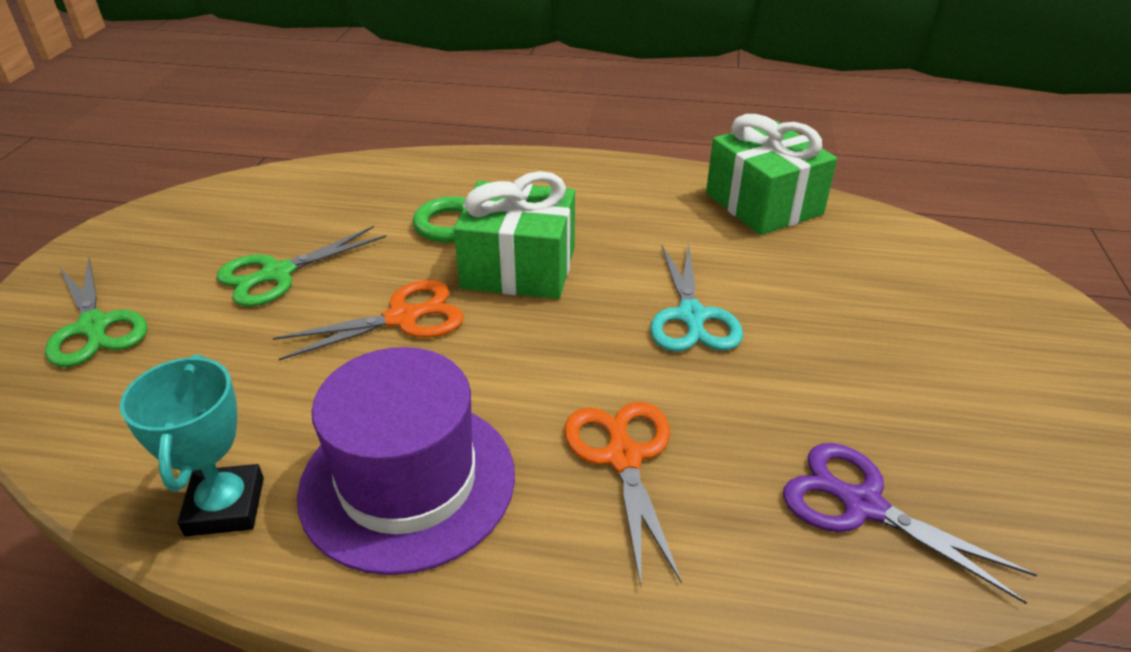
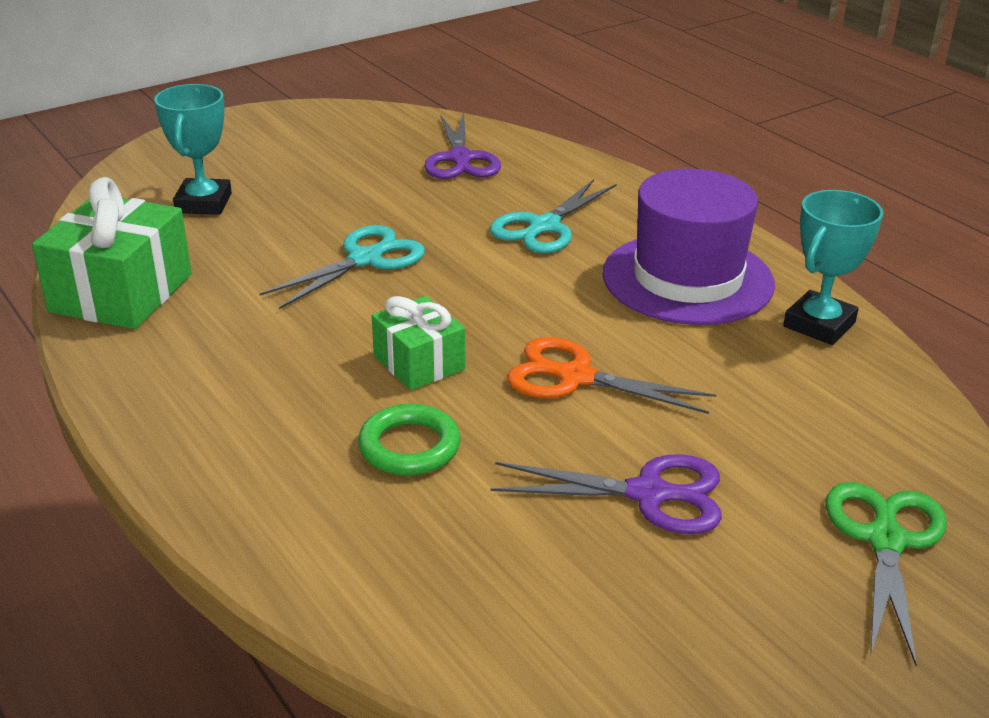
camera: 135 degrees left, 5 degrees down
green scissors [217,226,386,307] -> purple scissors [490,454,722,534]
green gift [454,171,575,299] -> green gift [372,296,465,390], size x0.60
orange scissors [564,402,682,586] -> turquoise scissors [490,179,616,253]
none -> turquoise trophy [154,84,232,215]

